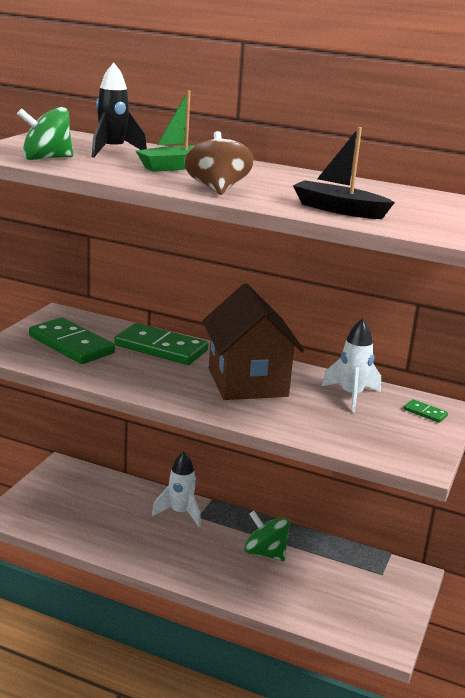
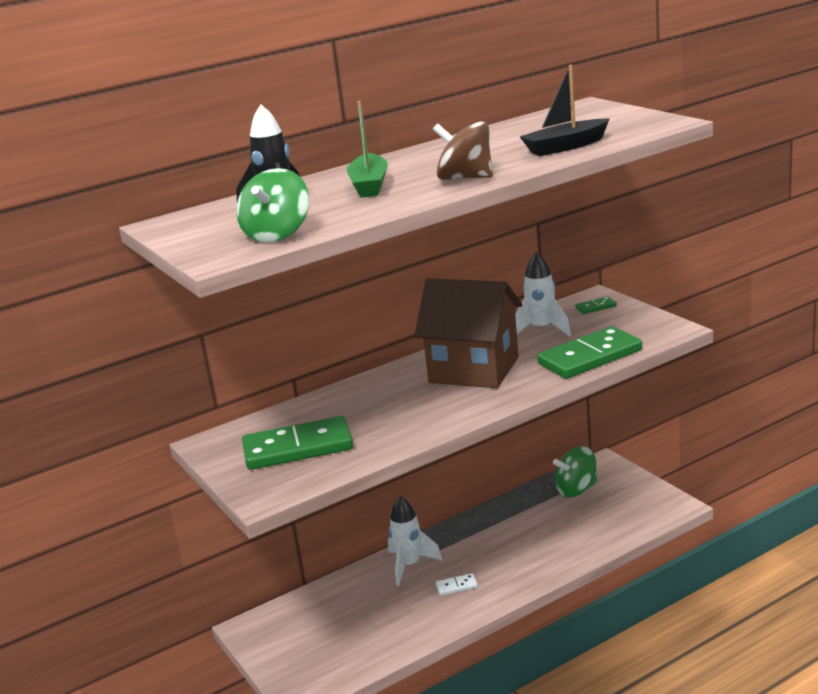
camera: 50 degrees left, 0 degrees up
green domino [114,323,209,365] -> green domino moved to [537,326,642,379]
green spinning top [244,511,290,561] -> green spinning top moved to [553,446,597,498]
none -> white domino [436,573,478,596]

